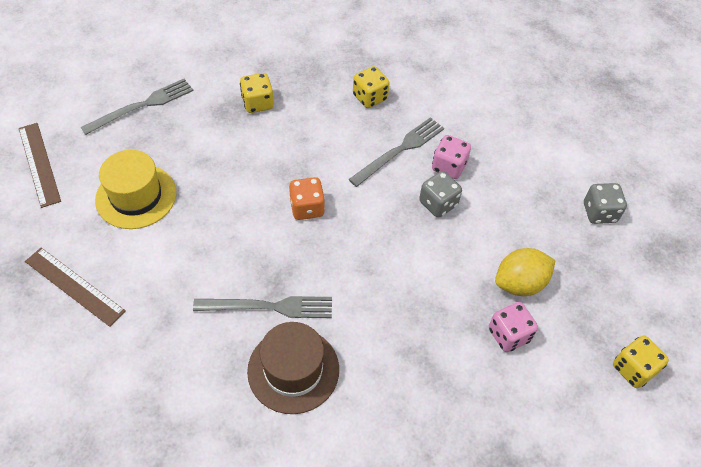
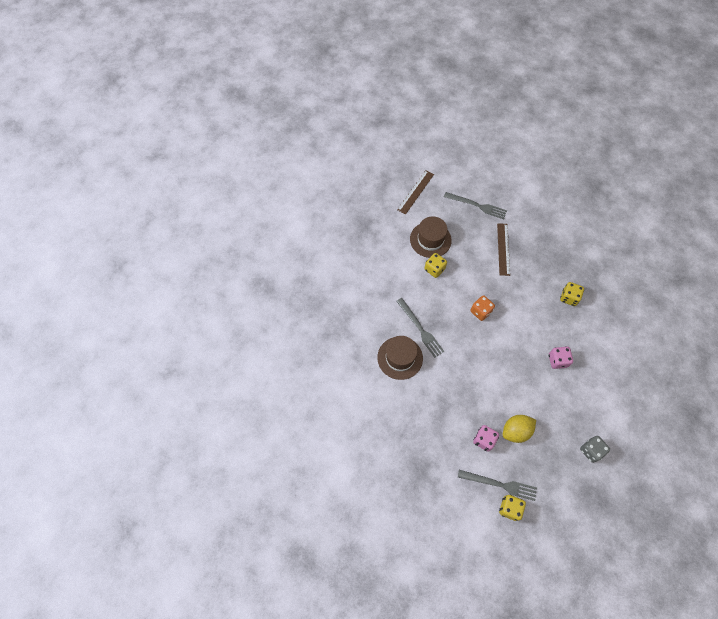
camera: 60 degrees right, 10 degrees up
brown ruler [25,248,126,327] -> brown ruler moved to [497,223,510,276]
yellow hat [95,150,176,229] -> brown hat [410,216,452,258]
yellow dice [240,73,274,113] -> yellow dice moved to [424,253,447,278]
grey fork [349,117,444,187] -> grey fork moved to [458,470,537,501]
grey dice [419,171,462,218] -> none
yellow lemon [495,248,556,296] -> yellow lemon turned 60 degrees counterclockwise [503,415,536,443]

